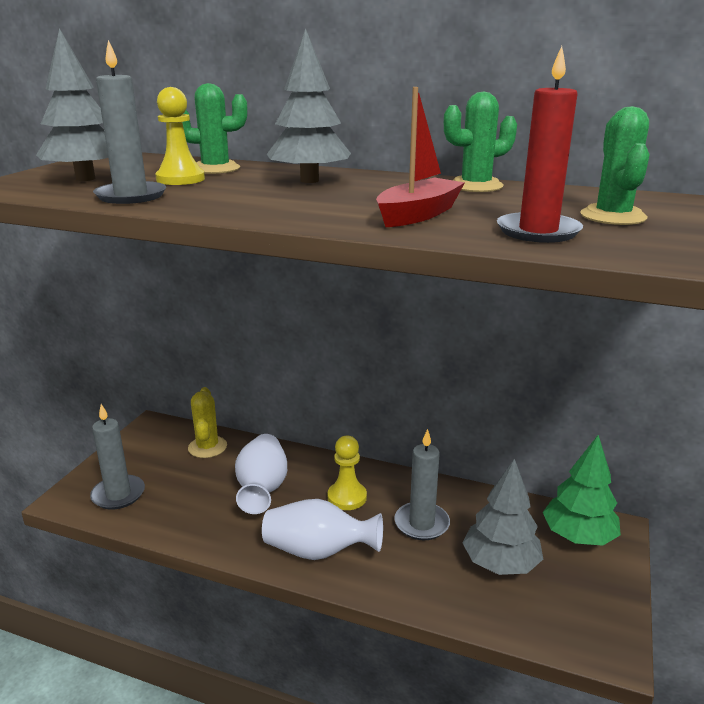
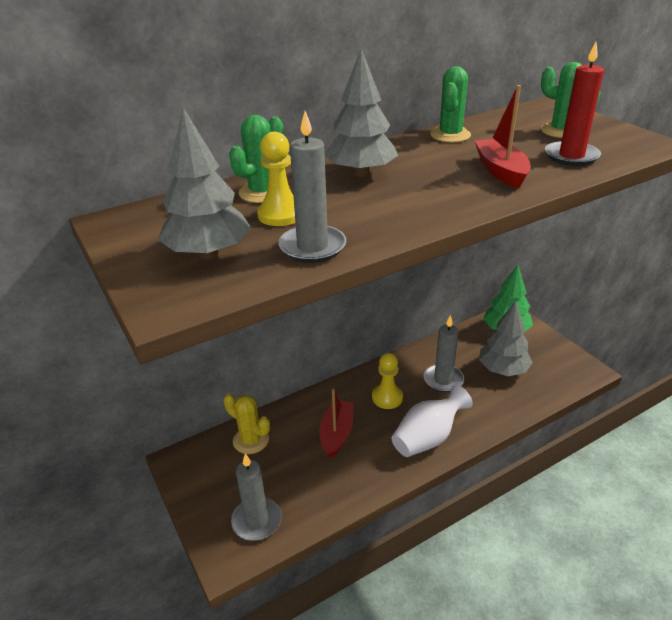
camera: 50 degrees left, 10 degrees up
white vase [235,434,287,514] -> red boat [319,389,354,458]

